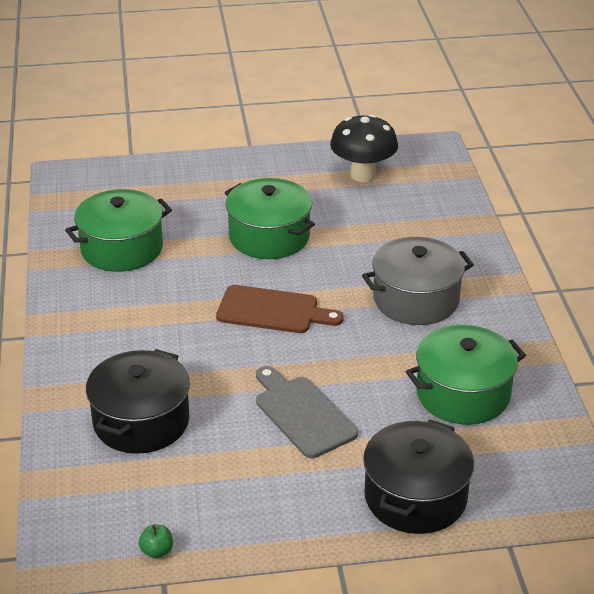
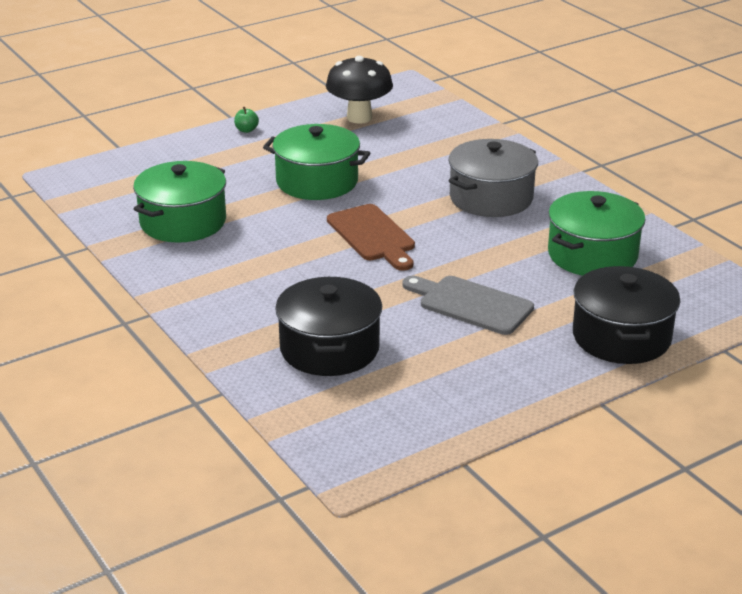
camera: 25 degrees left, 5 degrees down
green apple [139,525,173,558] -> green apple moved to [234,107,259,133]
brown cutting board [216,285,344,333] -> brown cutting board turned 75 degrees clockwise [327,204,415,271]

